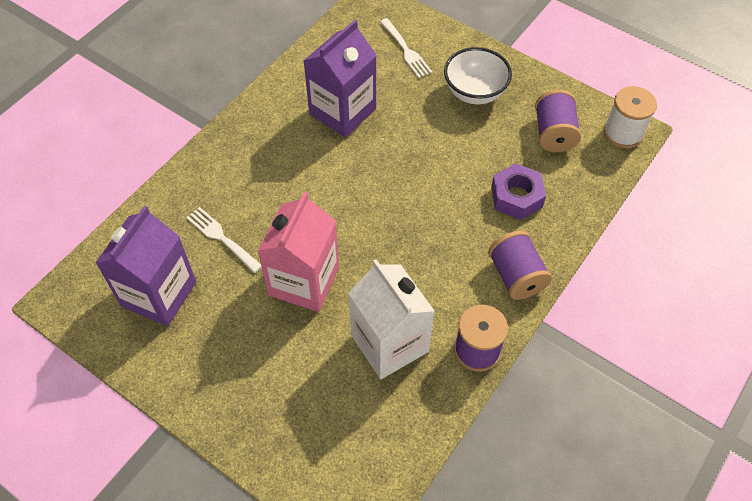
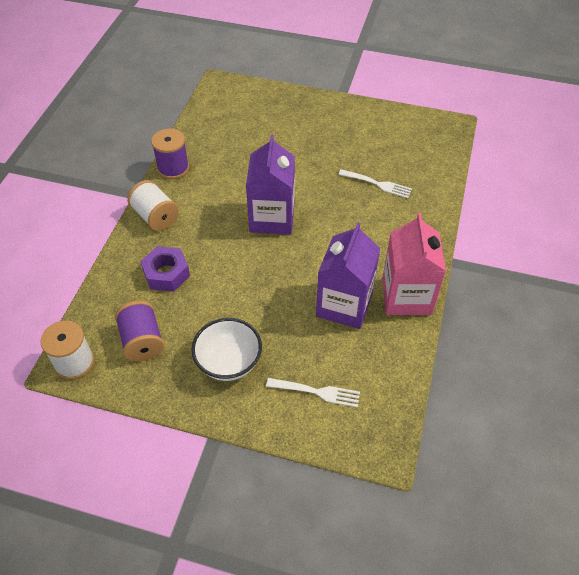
camera: 160 degrees right, 5 degrees down
purple carton [95,206,196,326] -> purple carton moved to [246,135,295,235]
pink carton [257,192,339,312] -> pink carton moved to [382,213,446,315]
white carton [348,259,435,379] -> none
white fork [380,18,432,78] -> white fork turned 150 degrees clockwise [266,378,360,407]
purple spool [488,231,552,300] -> white spool [127,180,179,231]

